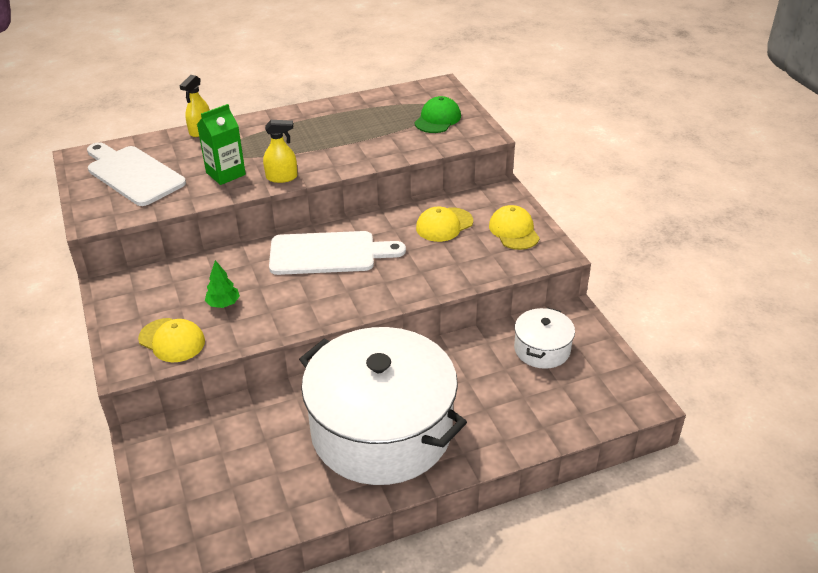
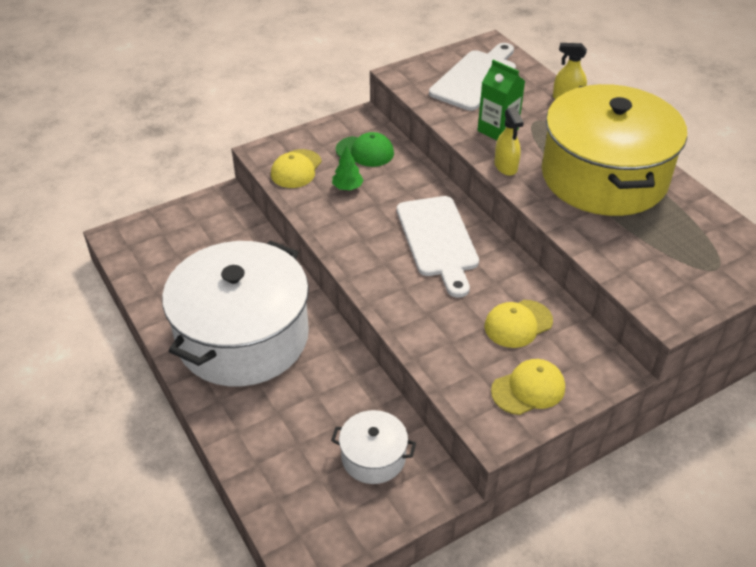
camera: 80 degrees right, 5 degrees up
green cap [414,96,461,133] -> green cap moved to [336,132,394,167]
yellow cap [416,207,473,242] -> yellow cap turned 75 degrees counterclockwise [485,300,553,348]
none -> yellow pot [542,84,687,216]

